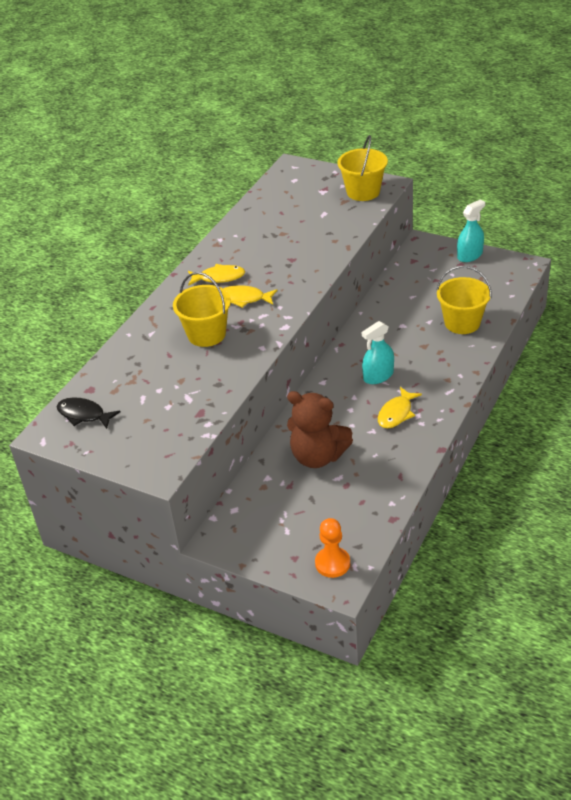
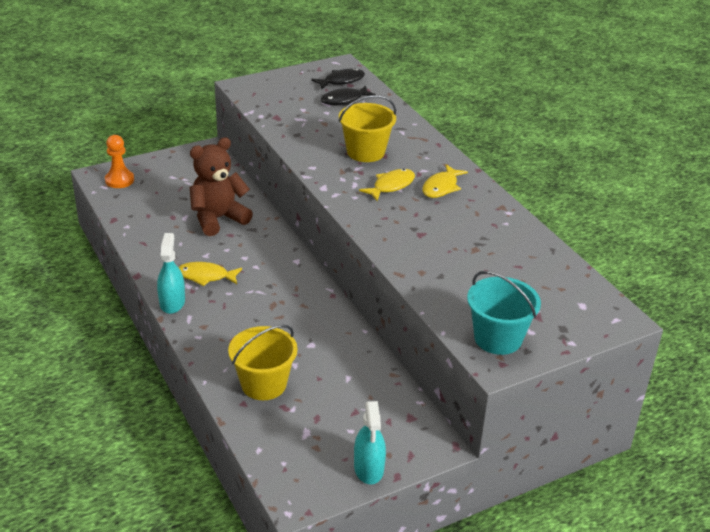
camera: 120 degrees right, 5 degrees down
yellow bucket [337,135,388,201] -> turquoise bucket [467,271,541,355]
turquoise spray bottle [362,321,394,384] -> turquoise spray bottle moved to [157,233,185,314]
yellow fish [378,387,422,428] -> yellow fish turned 60 degrees counterclockwise [178,262,242,286]
none -> black fish [321,85,376,105]

